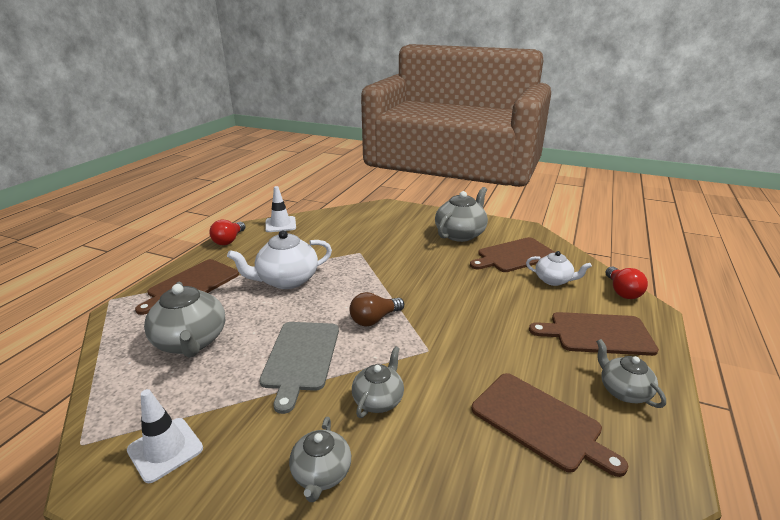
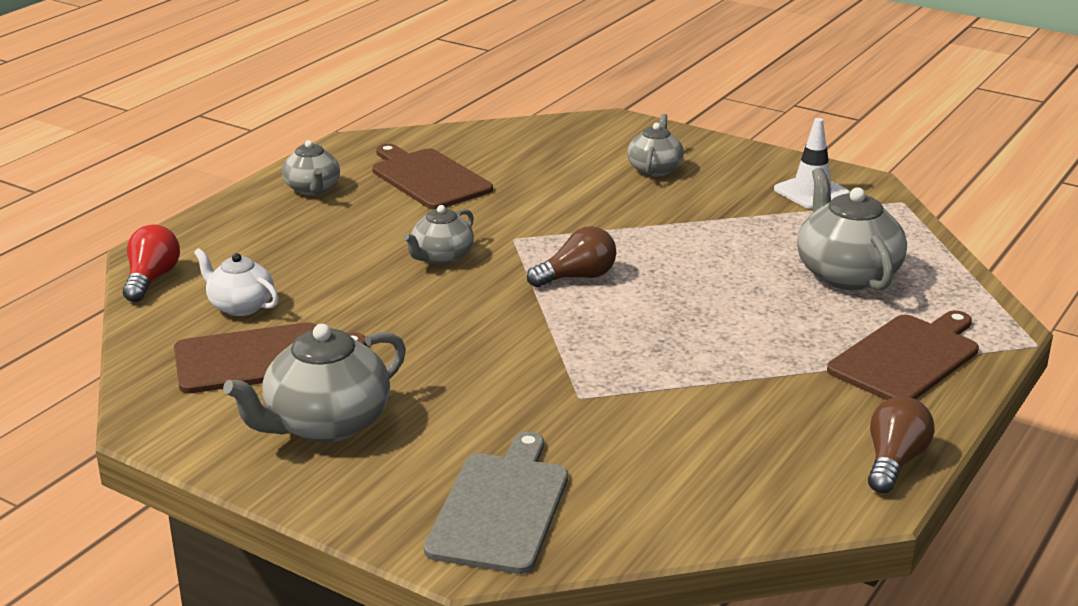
camera: 170 degrees left, 0 degrees up
red light bulb [209,220,245,245] -> brown light bulb [868,396,935,493]
white teapot [227,230,332,289] -> none
grey cutting board [259,322,339,414] -> grey cutting board moved to [424,431,568,574]
white traffic cone [265,186,296,232] -> none
grey teapot [352,346,404,418] -> grey teapot moved to [403,205,474,265]
brown cutting board [529,312,659,356] -> none

